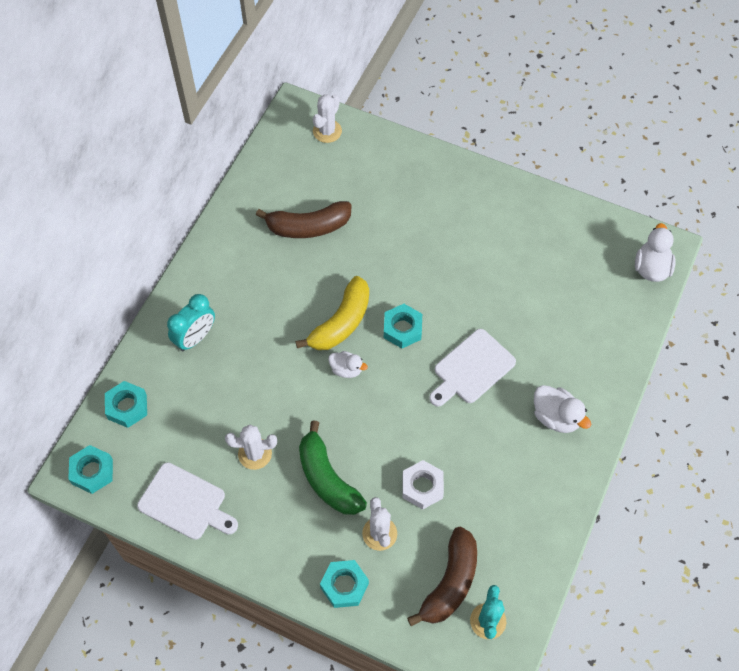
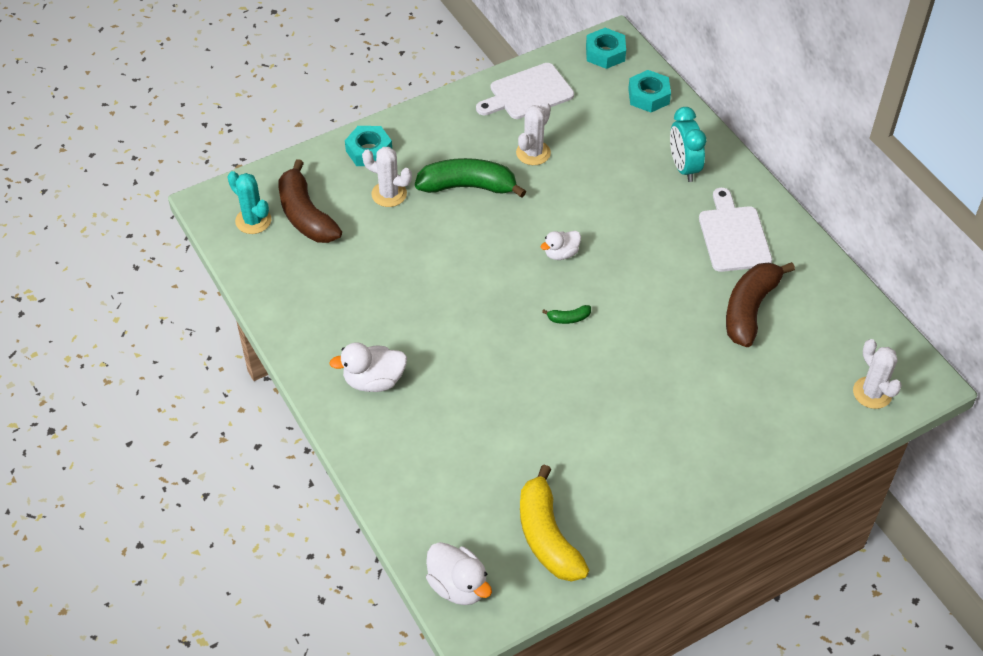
camera: 125 degrees right, 10 degrees down
yellow banana [295,276,369,350] -> yellow banana moved to [520,465,589,582]
turquoise nut [384,304,422,348] -> green banana [542,305,591,324]
white nut [403,460,444,509] -> none
white cutting board [429,329,516,407] -> white cutting board moved to [699,188,772,272]

